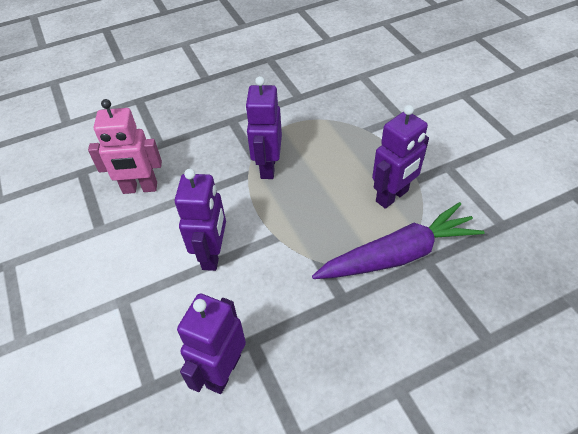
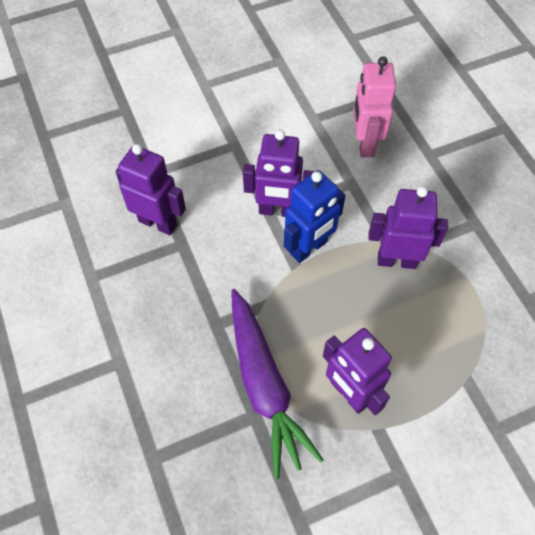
camera: 90 degrees right, 10 degrees up
none -> blue robot [284,170,346,263]

